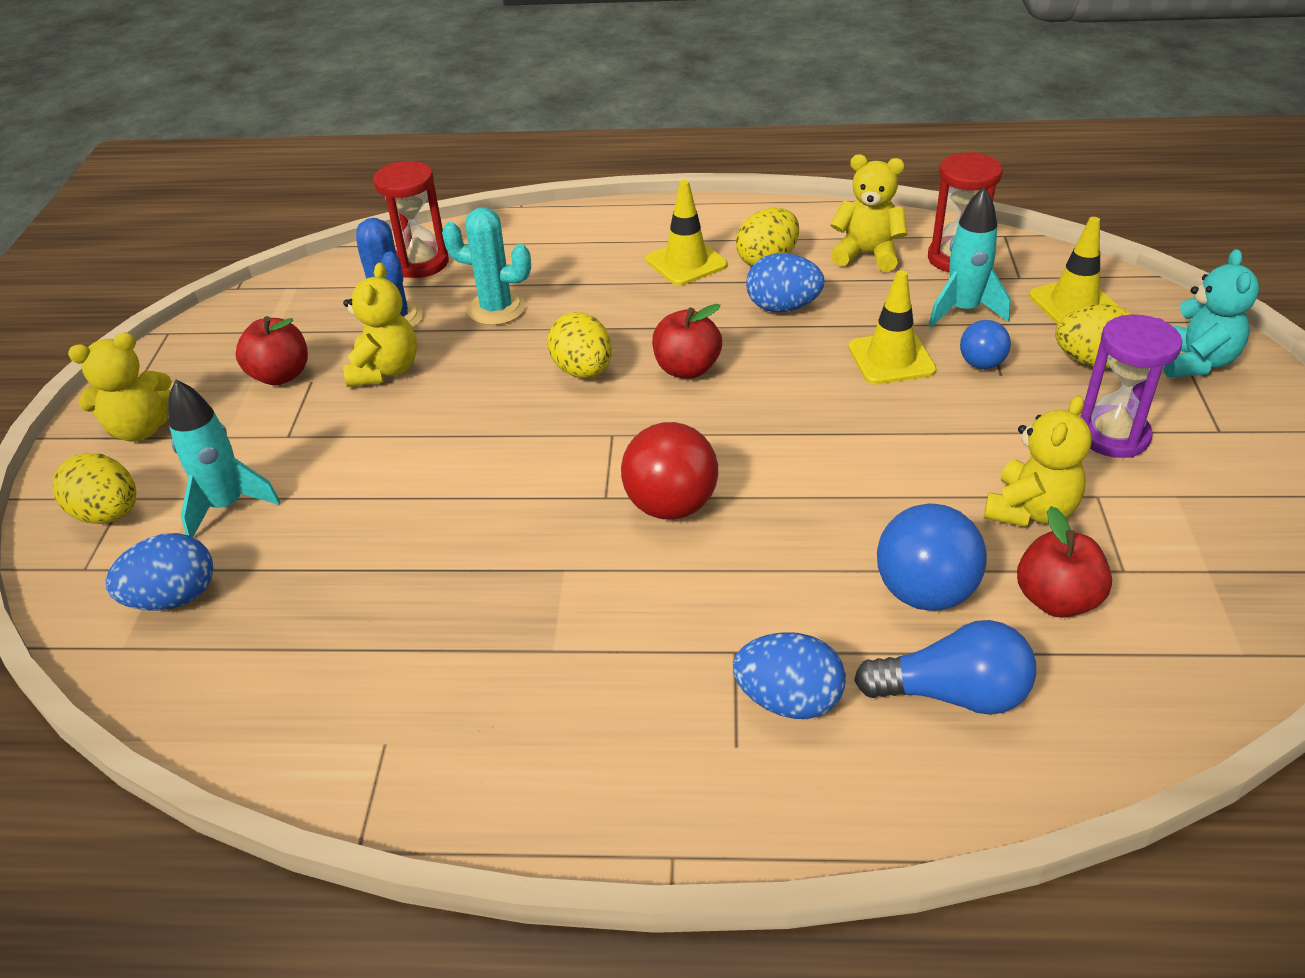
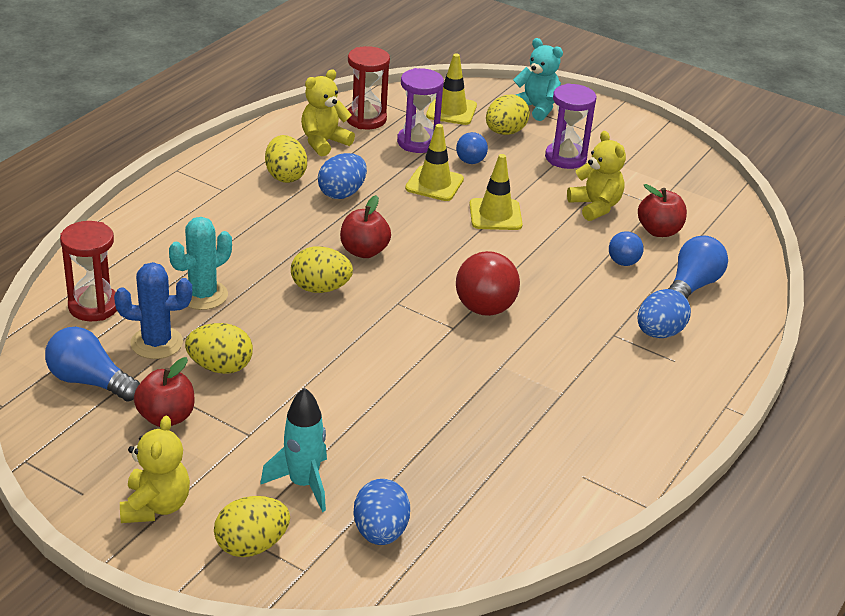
camera: 65 degrees left, 5 degrees down
yellow teddy bear [343,262,417,387] -> yellow egg [185,323,253,374]
yellow traffic cone [646,180,727,286] -> yellow traffic cone moved to [469,154,523,230]
blue ball [877,504,987,611] -> blue ball [609,231,644,266], size x0.57
turquoise rocket [929,187,1010,328] -> purple hourglass [397,68,444,153]
none -> blue light bulb [45,327,140,402]

